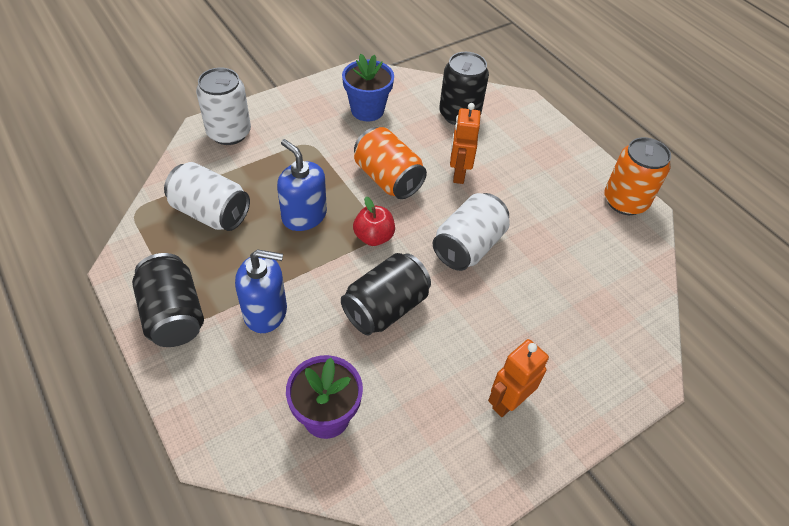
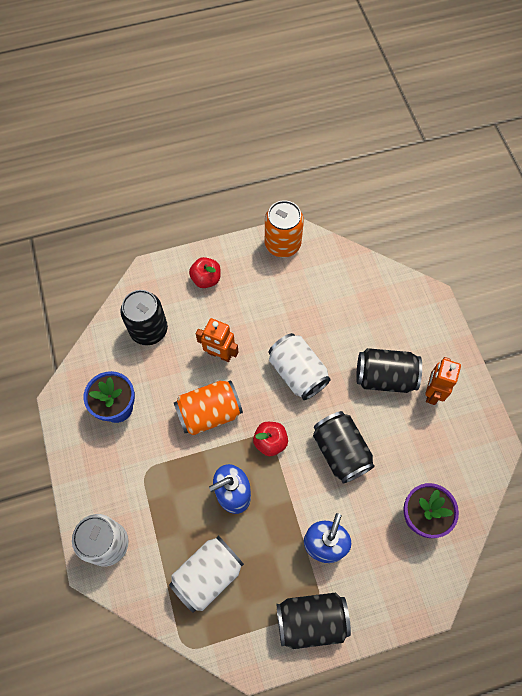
camera: 70 degrees left, 15 degrees up
orange robot [488,339,549,417] -> orange robot turned 45 degrees clockwise [425,357,461,405]
none -> red apple [189,257,221,288]
none -> black can [356,348,422,393]

